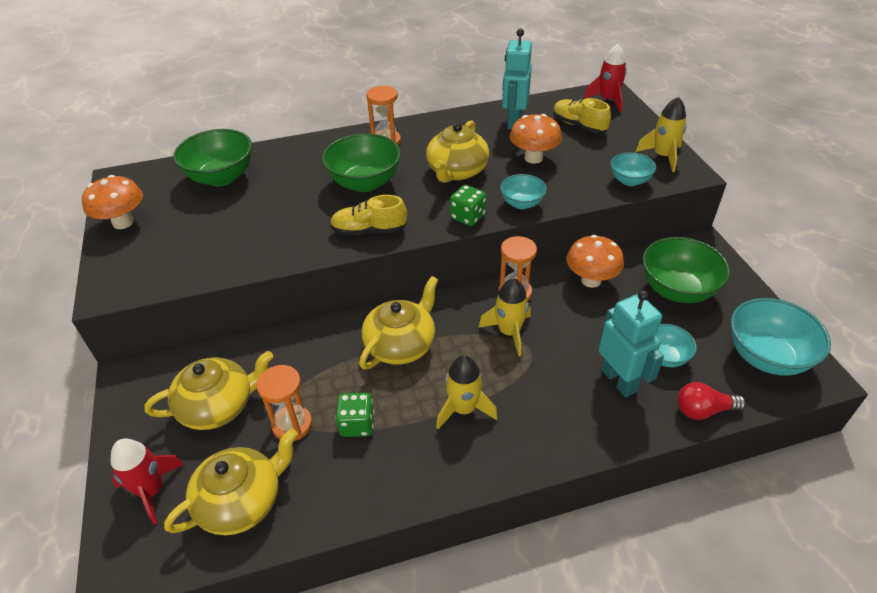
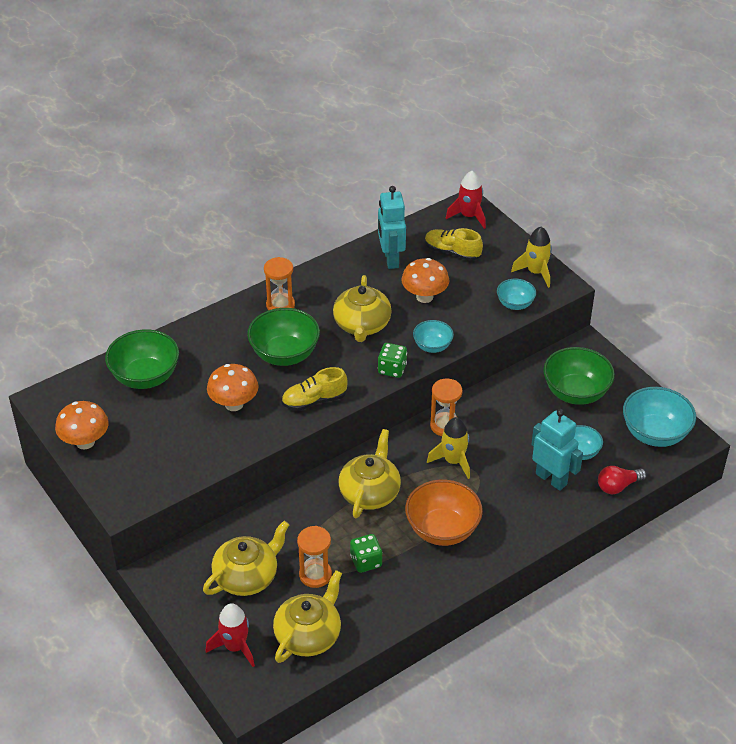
camera: 20 degrees left, 0 degrees up
yellow rocket [436,355,498,429] -> orange bowl [405,480,483,546]
orange mushroom [567,235,624,288] -> orange mushroom moved to [207,364,259,411]

